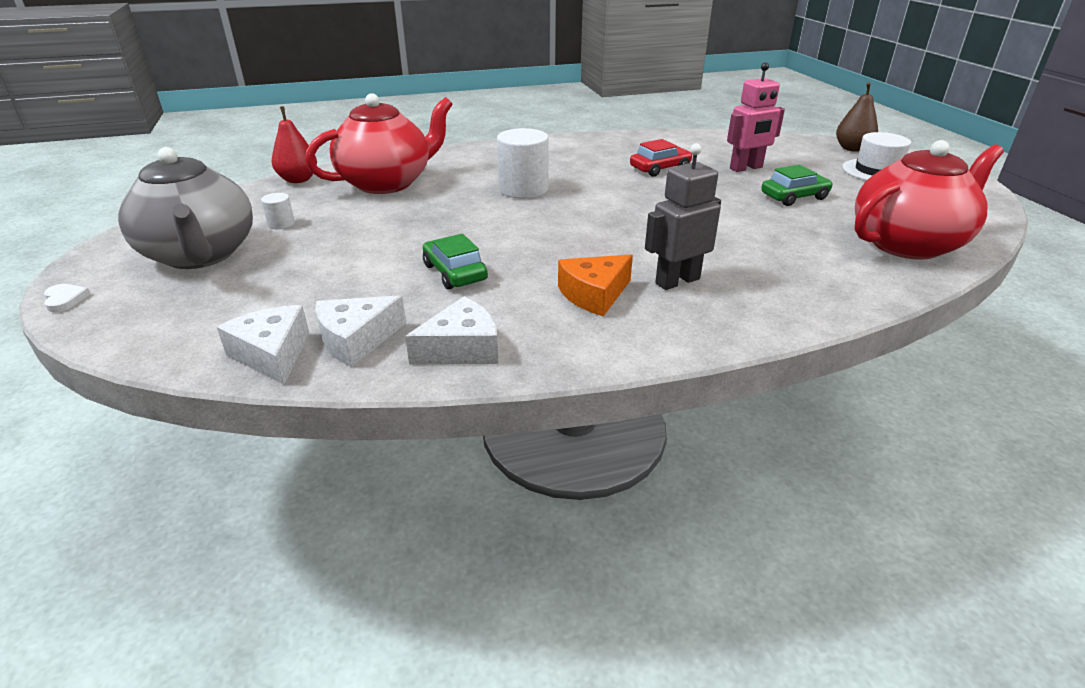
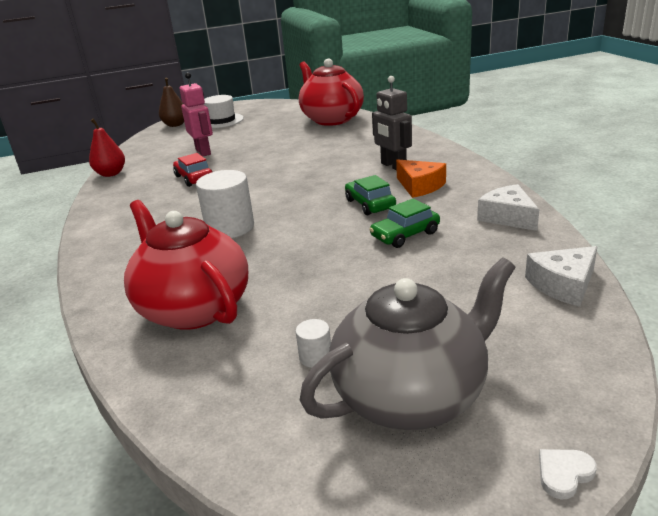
camera: 90 degrees left, 5 degrees down
red pear [272,106,317,183] -> red pear moved to [89,119,125,177]
white cheese [315,295,406,367] -> none
green car [761,165,833,206] -> green car moved to [345,175,396,215]

